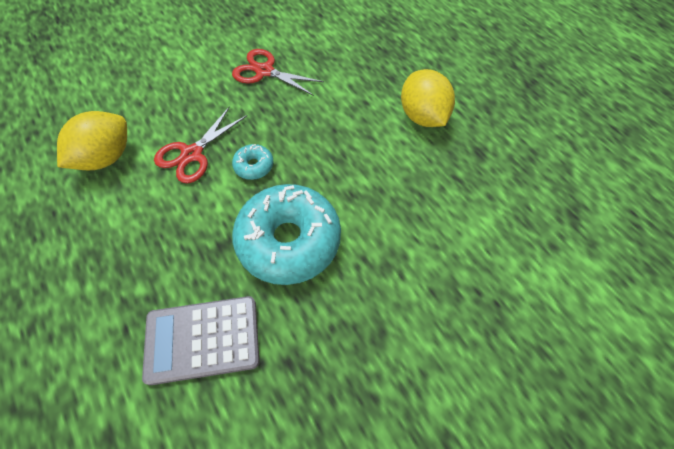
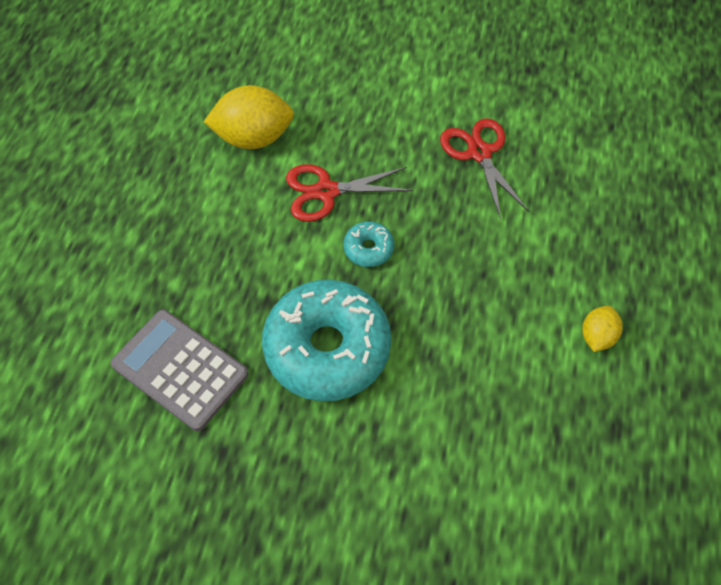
camera: 45 degrees right, 0 degrees up
yellow lemon [401,69,455,127] -> yellow lemon [582,306,623,352], size x0.54

